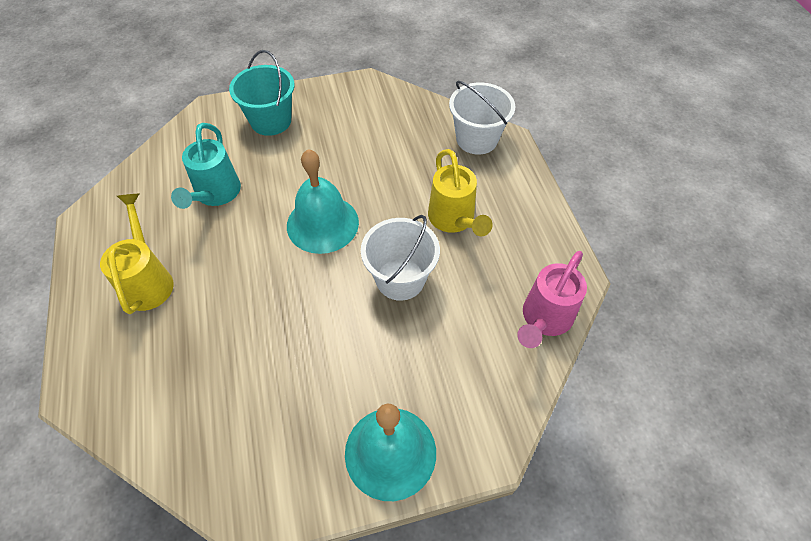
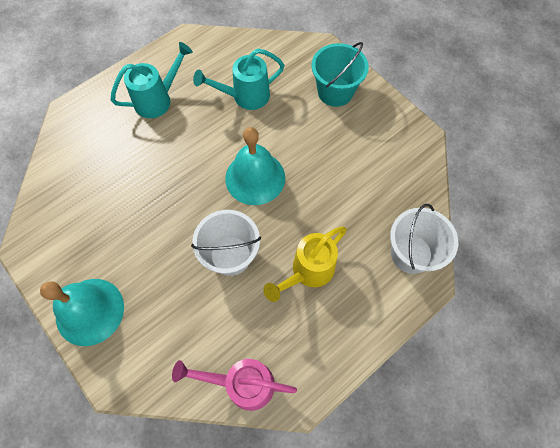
camera: 65 degrees right, 10 degrees up
yellow watering can [100,194,174,314] -> turquoise watering can [111,42,193,118]

